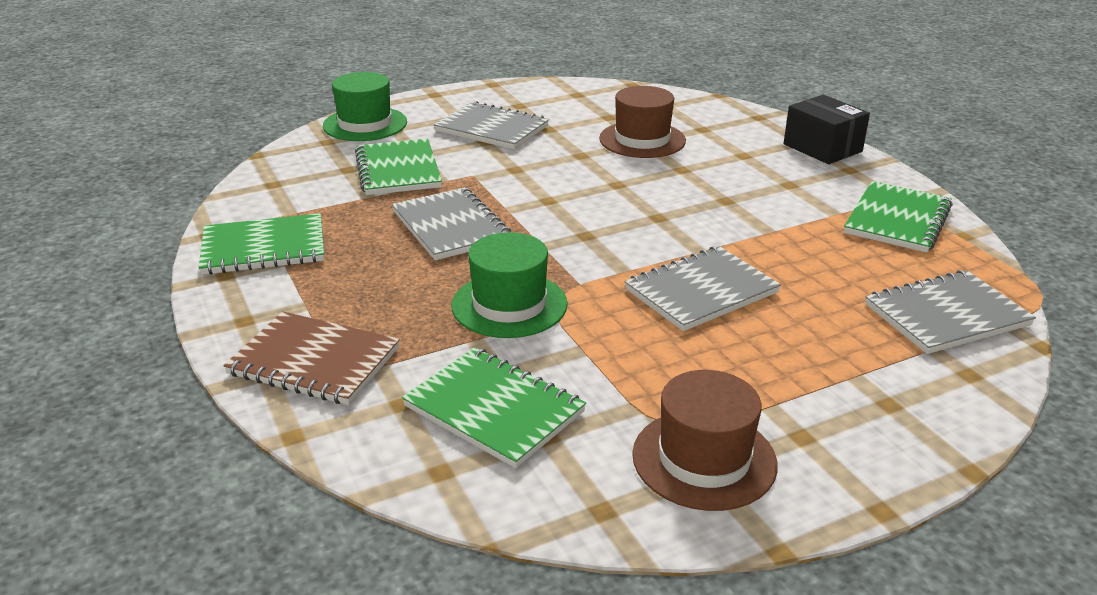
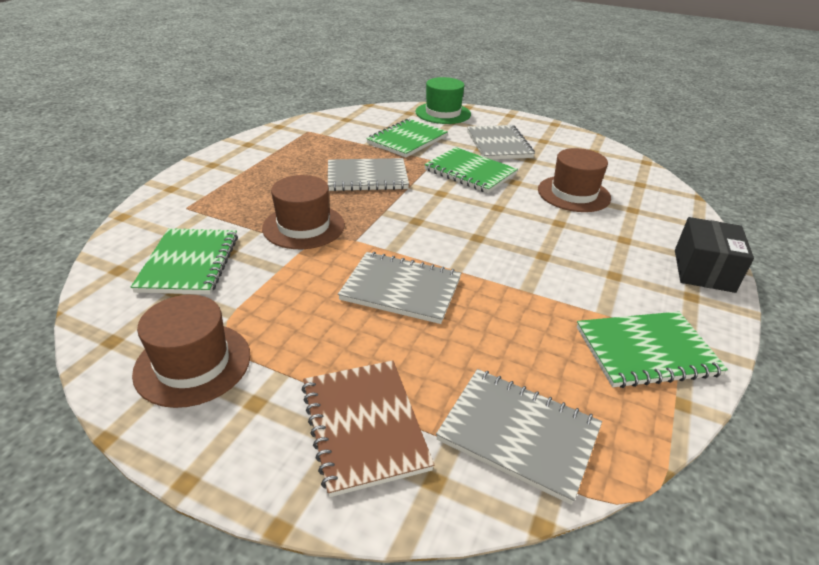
camera: 50 degrees right, 5 degrees up
green notebook [199,213,324,275] -> green notebook moved to [424,147,518,193]
brown notebook [223,311,400,405] -> brown notebook moved to [301,360,434,497]
grey notebook [392,187,511,260] -> grey notebook turned 60 degrees clockwise [328,158,409,191]
green hat [451,232,568,338] -> brown hat [262,175,345,249]

